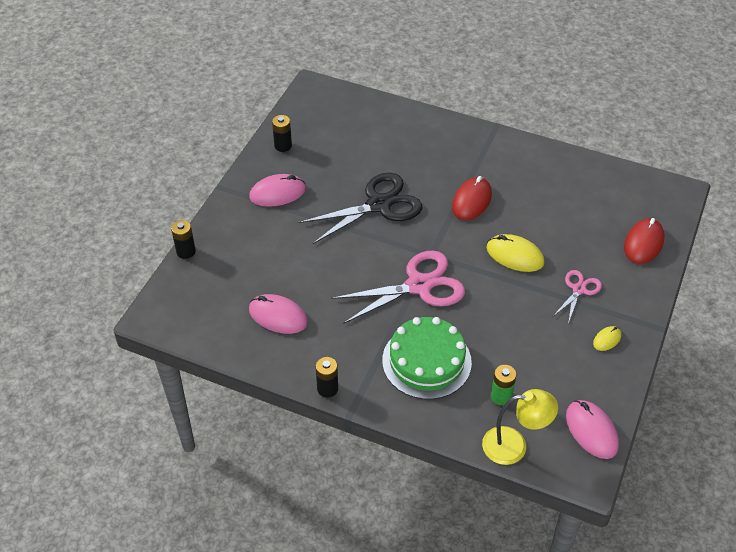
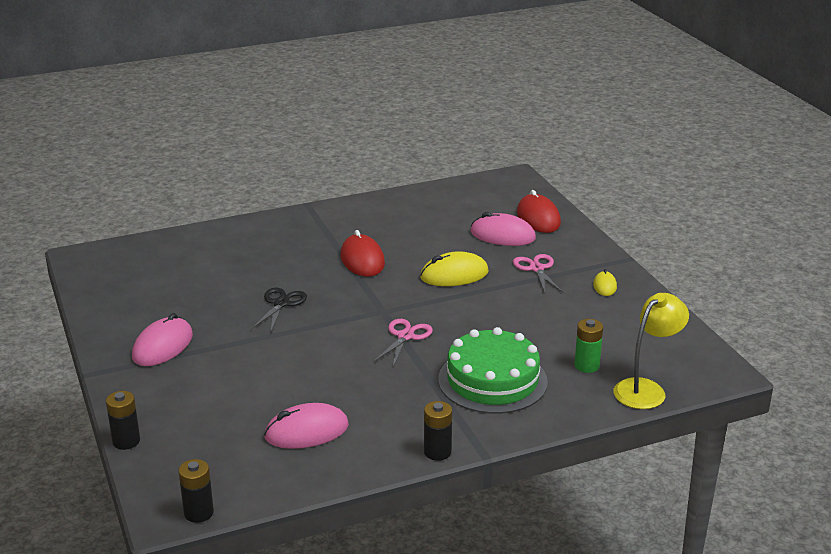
camera: 45 degrees left, 20 degrees down
black battery [272,115,292,152] -> black battery moved to [178,459,214,523]
black scissors [299,173,422,244] -> black scissors [252,288,307,331], size x0.52
pink scissors [331,251,465,324] -> pink scissors [374,319,433,367], size x0.52
pink mouse [566,400,619,459] -> pink mouse moved to [471,212,536,246]

